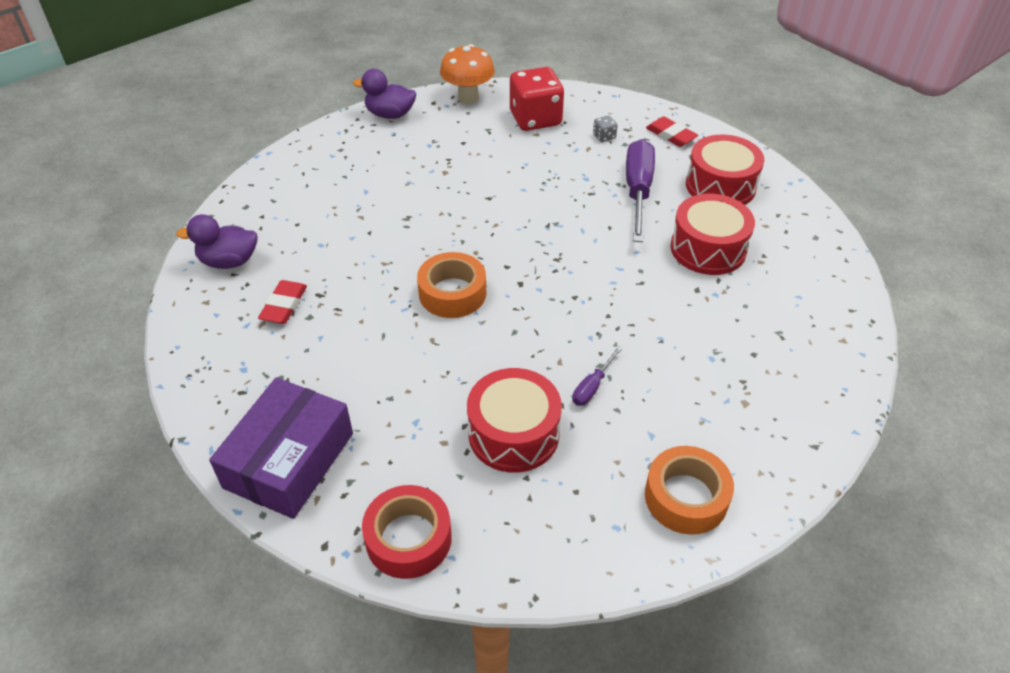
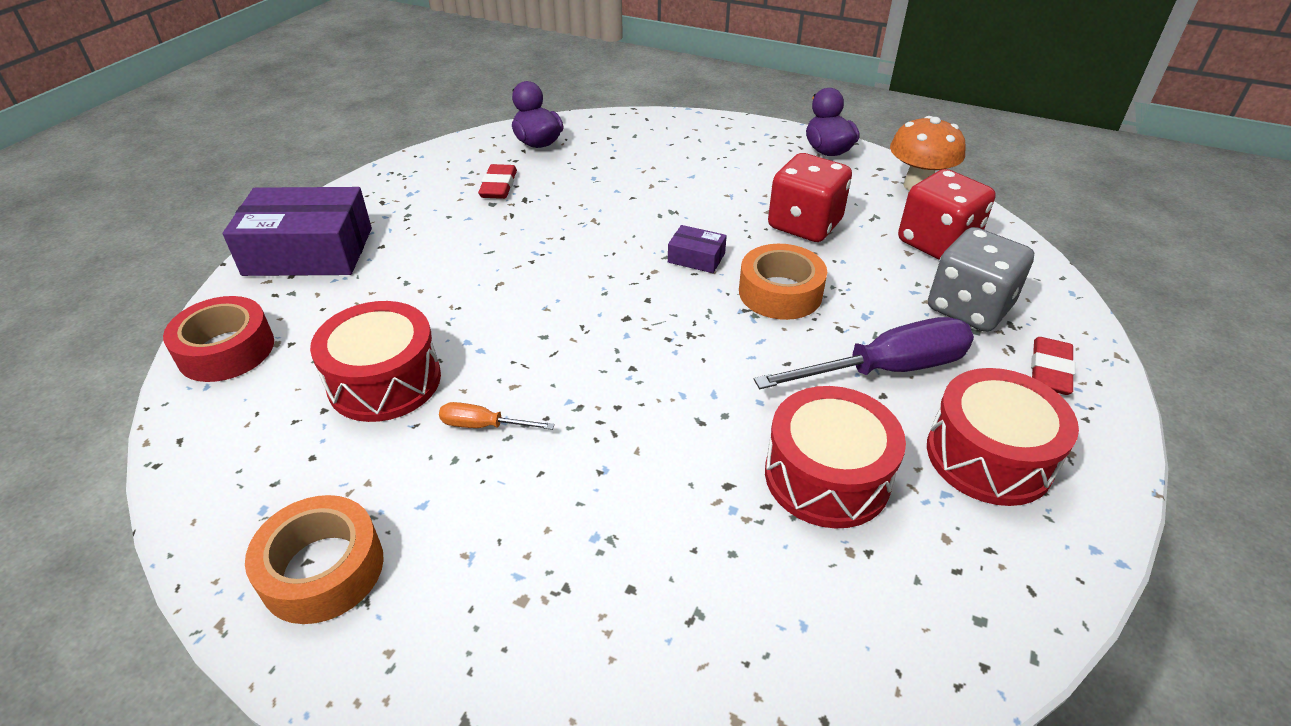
camera: 65 degrees right, 5 degrees down
red eraser [258,280,307,324] -> red eraser turned 75 degrees counterclockwise [478,164,517,199]
orange tape [417,252,486,318] -> orange tape moved to [739,244,827,320]
purple screwdriver [572,346,623,406] -> orange screwdriver [439,402,555,430]
grey dice [593,115,618,142] -> grey dice [928,227,1034,332], size x2.47
none -> purple box [668,225,727,273]
none -> red dice [768,153,852,242]

